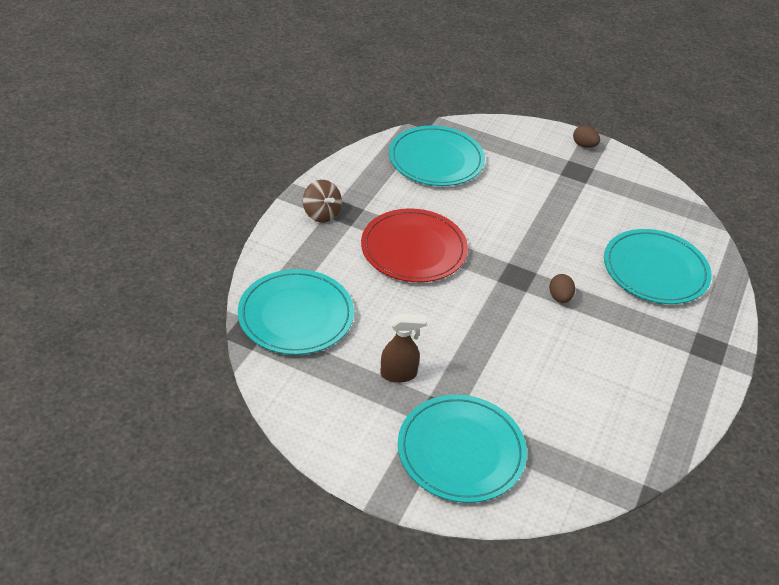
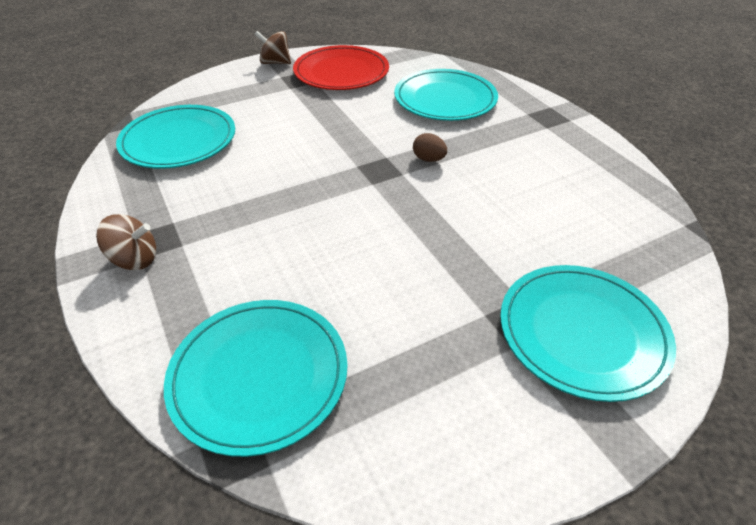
camera: 50 degrees left, 0 degrees up
red plate [361,208,468,282] -> red plate moved to [293,45,389,90]
brown spray bottle [380,313,427,383] -> none
brown egg [573,125,600,148] -> brown spinning top [254,31,291,64]

